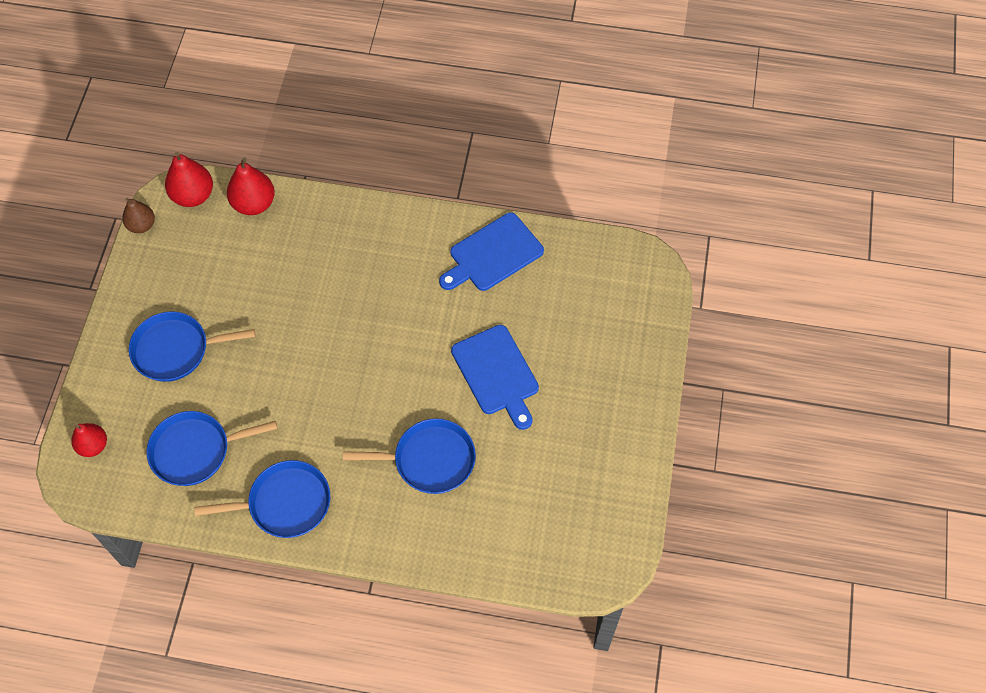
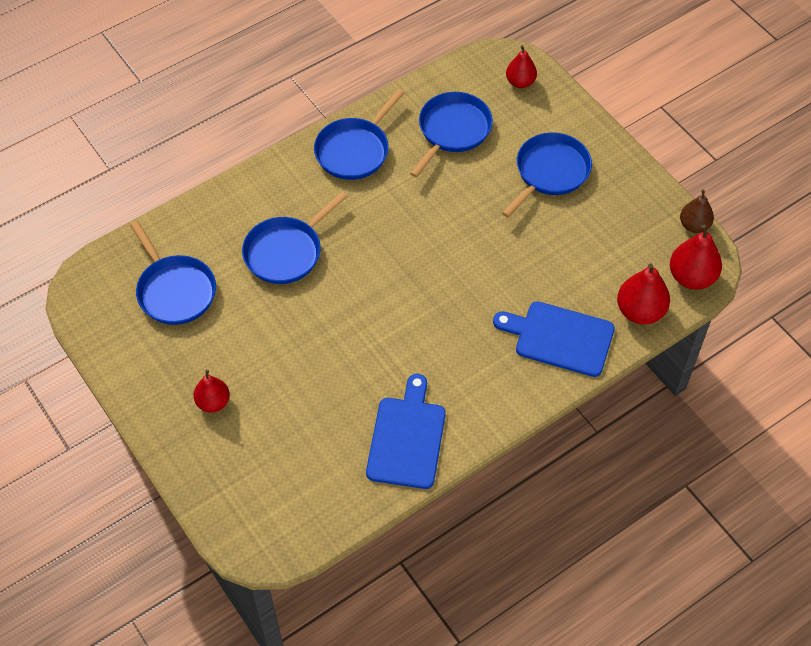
camera: 135 degrees right, 5 degrees down
blue cutting board [451,325,539,430] -> blue cutting board moved to [493,301,615,377]
none -> blue pan [130,221,216,325]
none -> red pear [193,370,230,412]

